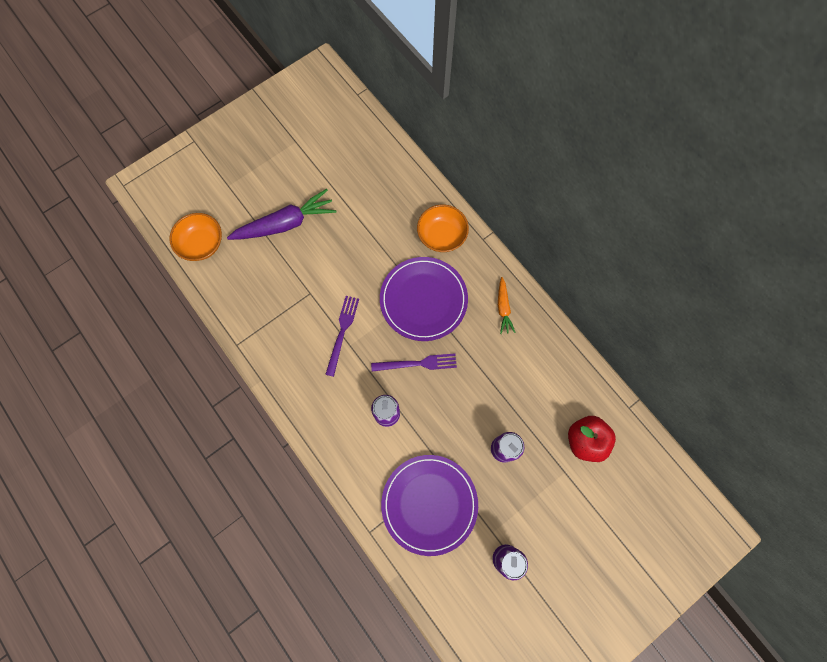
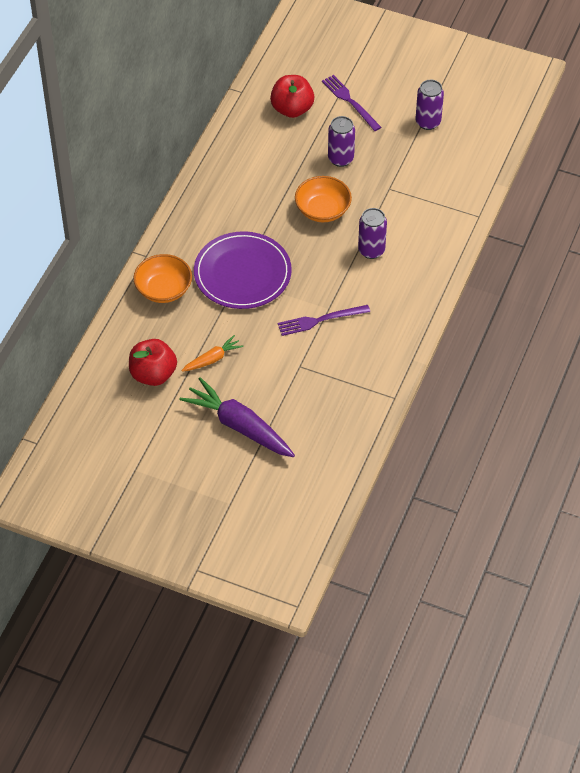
camera: 120 degrees left, 20 degrees down
orange bowl [169,213,222,261] -> orange bowl moved to [295,176,352,222]
purple fork [371,353,457,372] -> purple fork moved to [322,75,381,131]
purple plate [381,455,478,556] -> none
orange carrot [498,277,516,334] -> orange carrot moved to [181,335,244,372]
none -> red apple [129,339,177,386]

